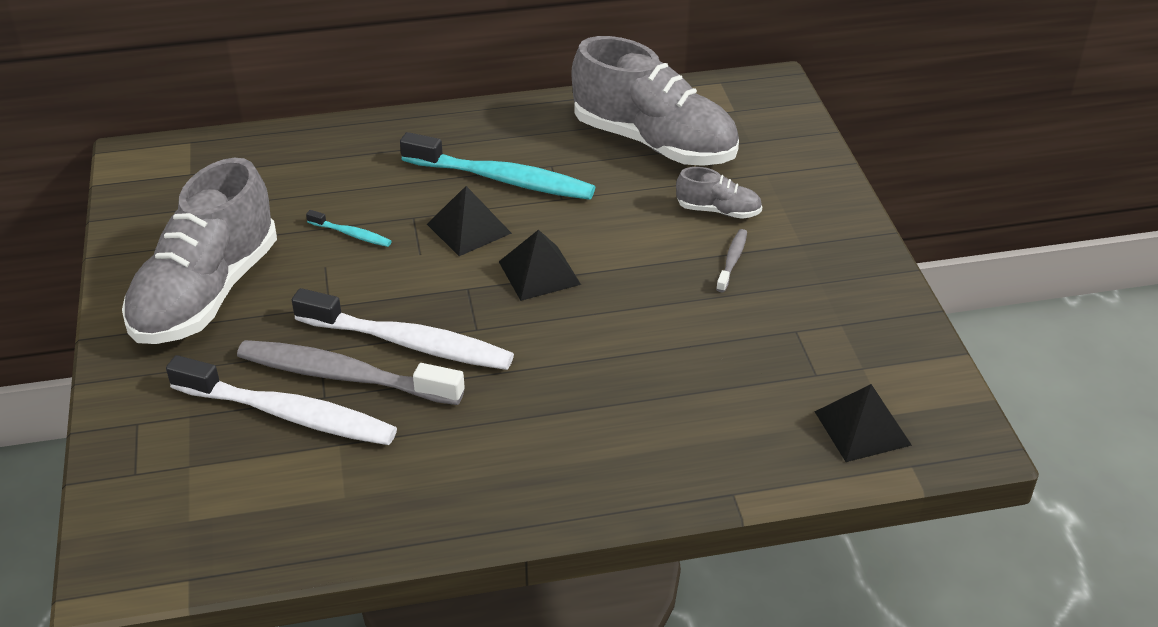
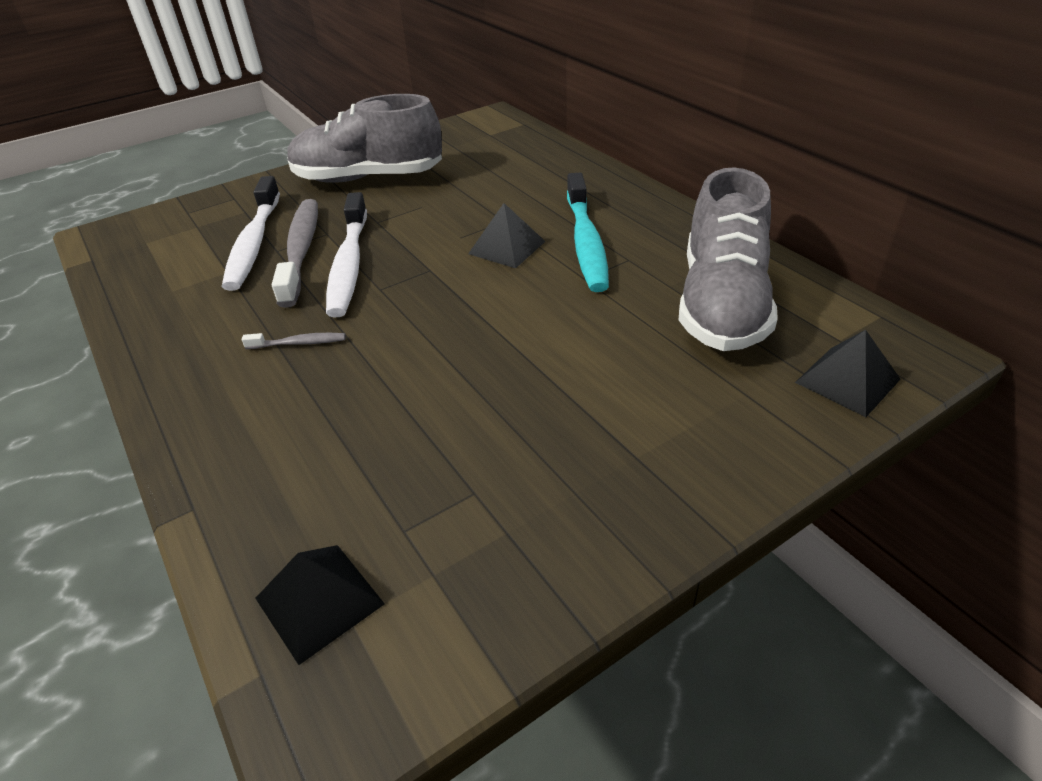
camera: 70 degrees right, 0 degrees up
turquoise toothbrush [306,210,392,247] -> none
black pyramid [499,230,581,301] -> black pyramid moved to [795,330,901,417]
grey shoe [676,167,762,219] -> none
grey toothbrush [716,229,747,292] -> grey toothbrush moved to [242,333,346,349]

